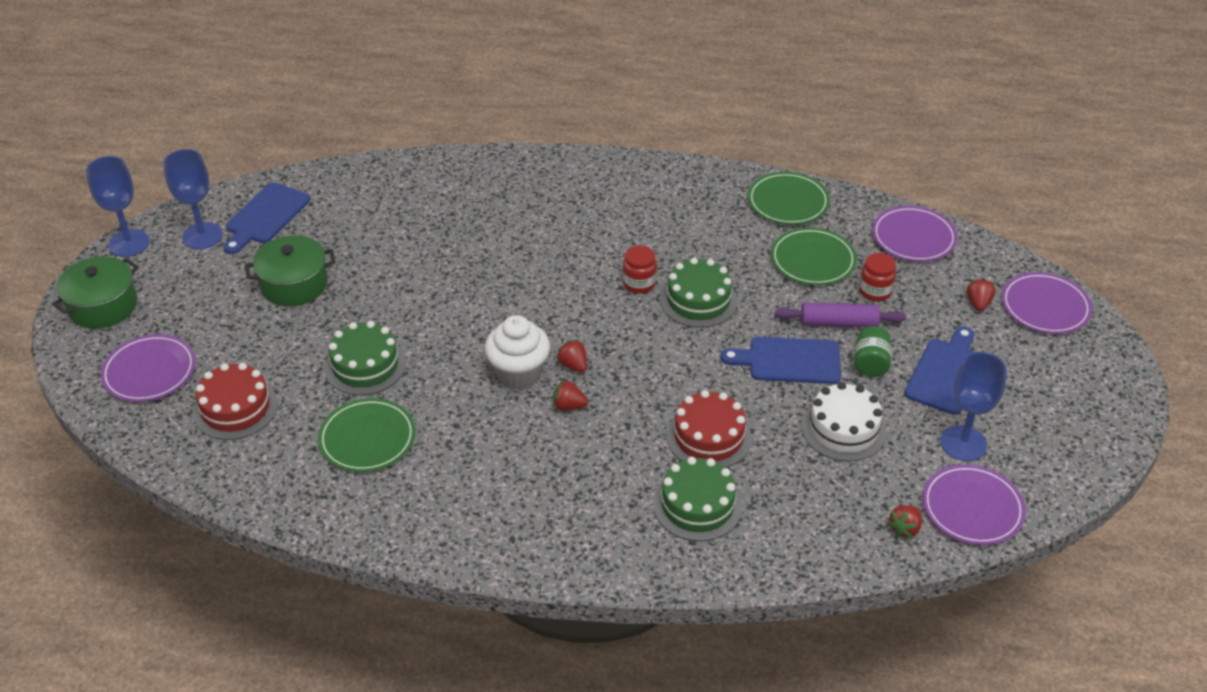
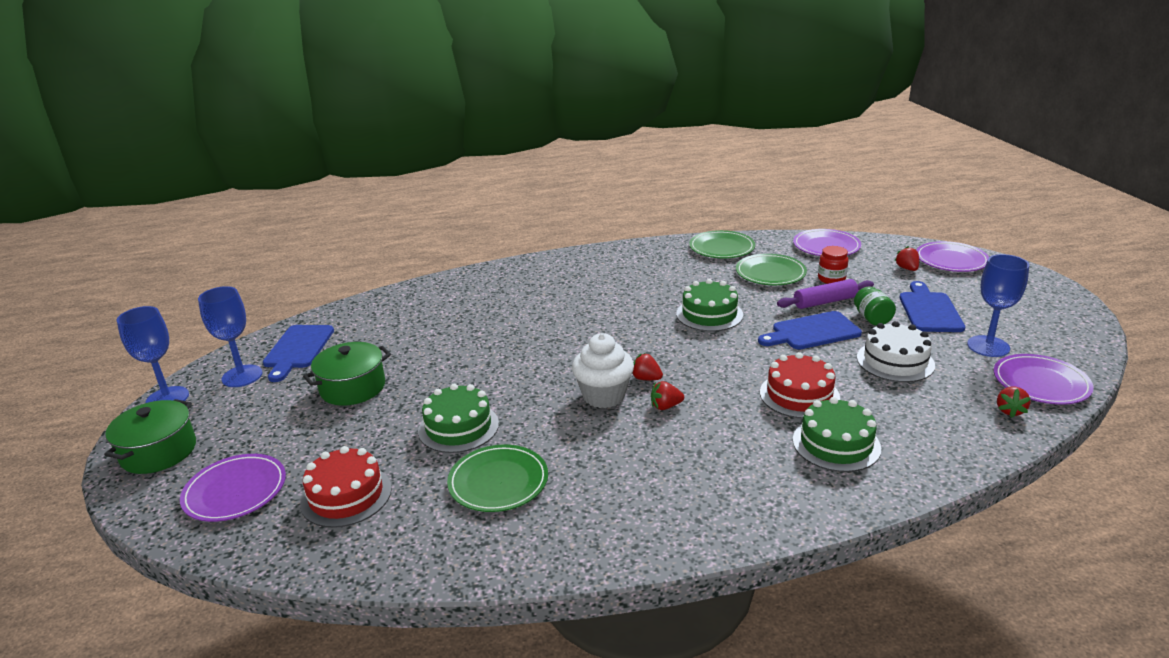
camera: 20 degrees left, 15 degrees down
red jar [622,245,657,294] -> none

